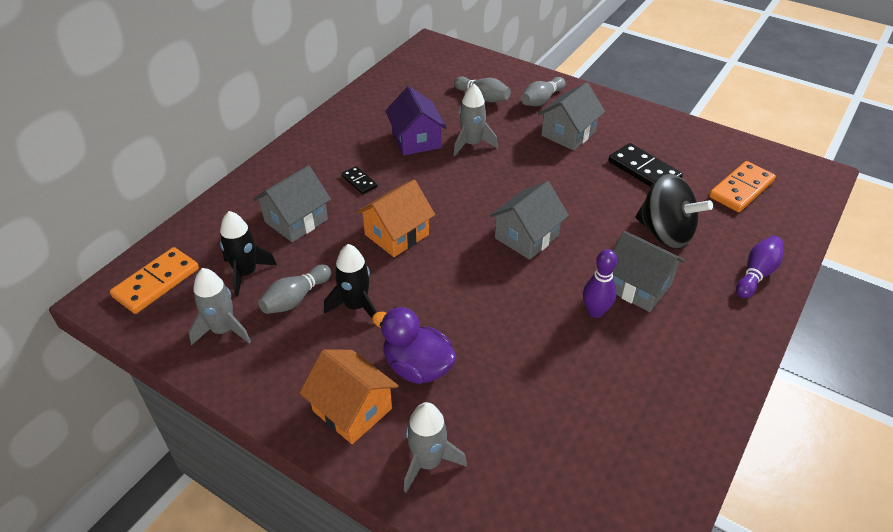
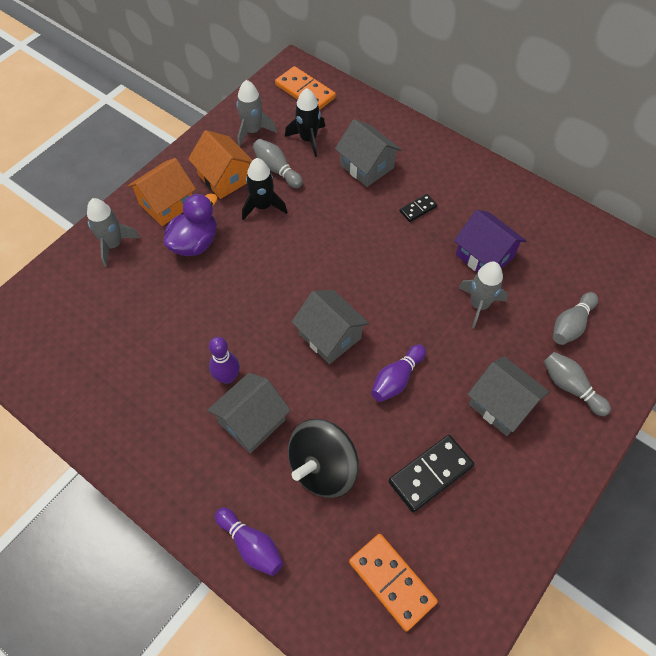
camera: 95 degrees right, 15 degrees up
orange house [356,180,435,257] -> orange house moved to [188,130,253,199]
purple house [385,86,447,156] -> purple house turned 60 degrees clockwise [454,210,527,272]
none -> purple bowling pin [371,344,426,402]

